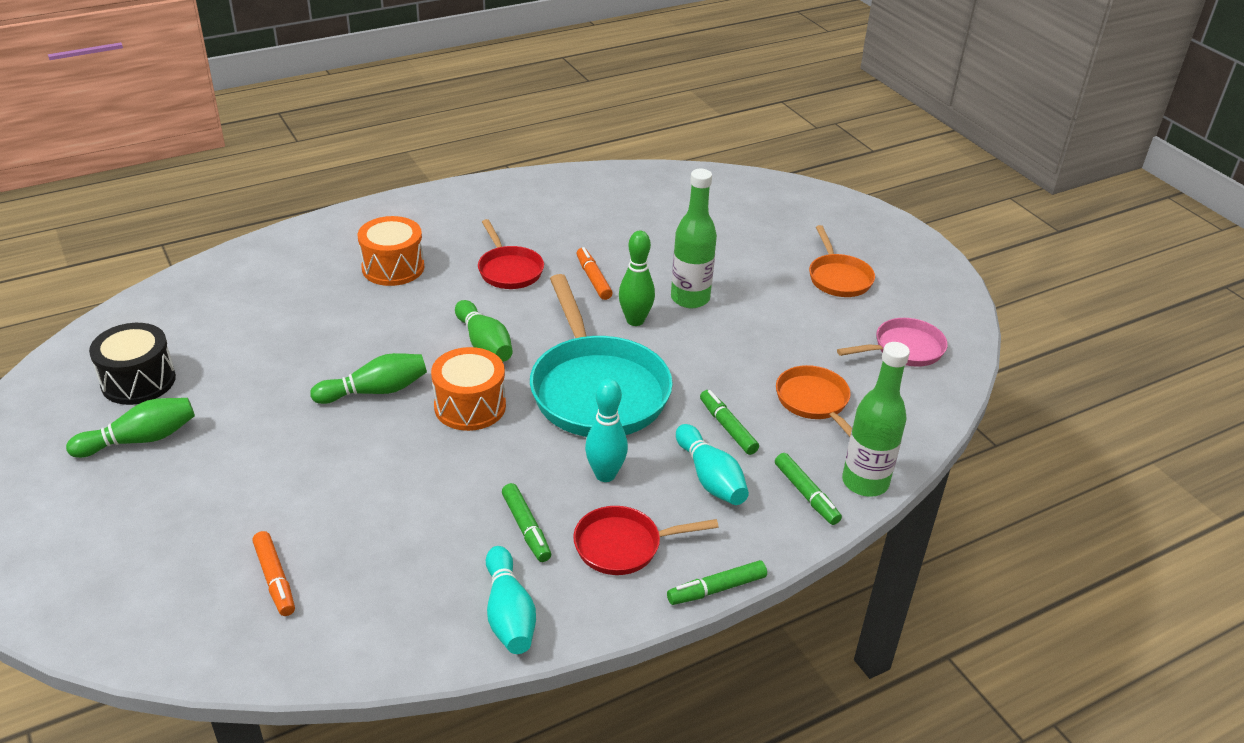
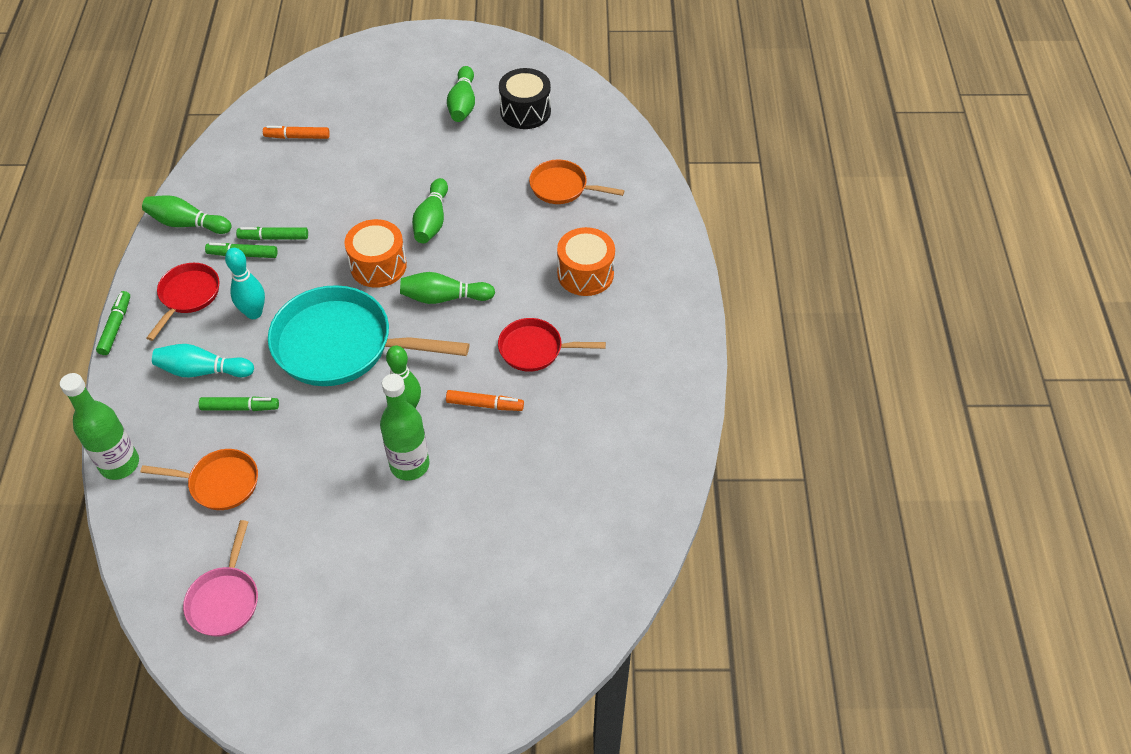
camera: 120 degrees right, 15 degrees up
turquoise bowling pin [486,546,536,654] -> green bowling pin [142,195,231,234]
green marker [775,453,842,525] -> green marker moved to [236,227,308,240]
orange pan [809,225,875,297] -> orange pan moved to [529,159,625,204]

